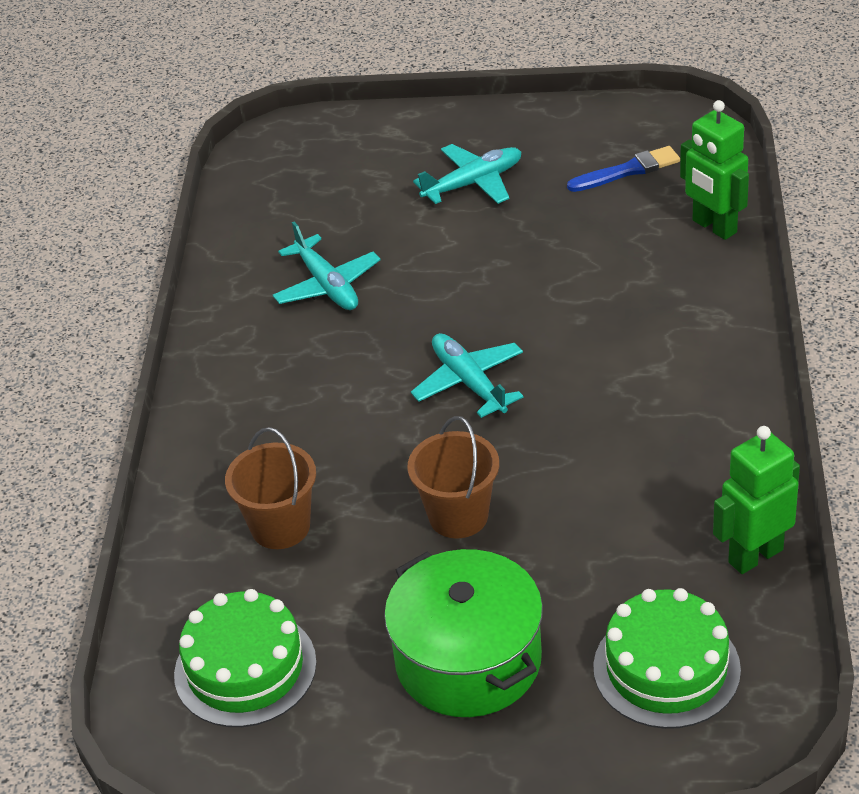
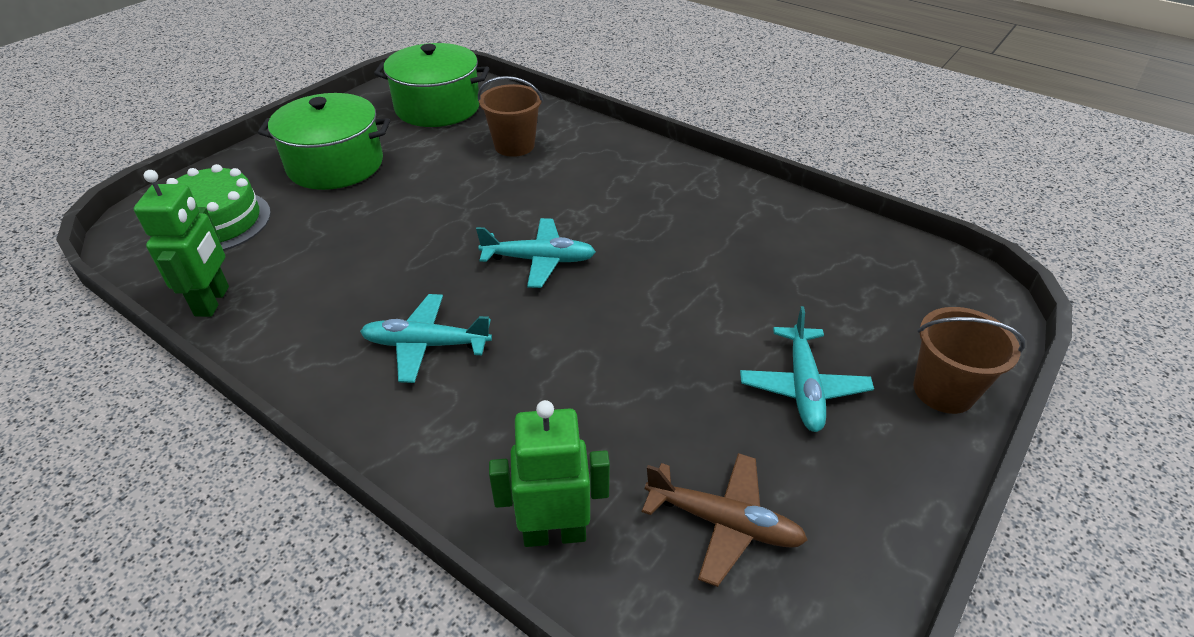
camera: 120 degrees right, 0 degrees up
green cake [174,589,317,727] -> green pot [374,43,490,127]
turquoise plane [273,222,380,310] -> turquoise plane moved to [360,294,492,383]
brown bucket [408,416,499,539] -> brown bucket moved to [913,307,1025,414]
blue brush [567,146,680,192] -> brown plane [642,453,808,587]

